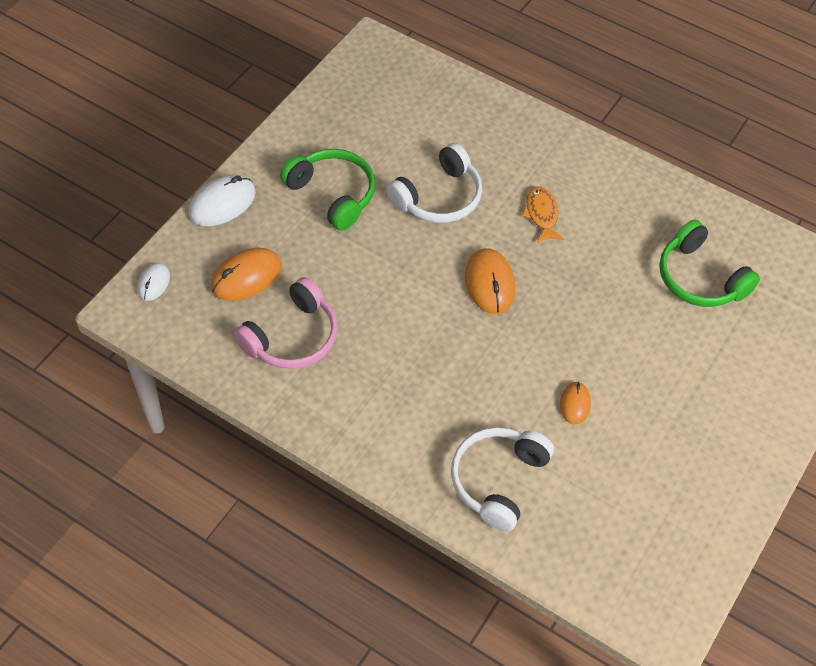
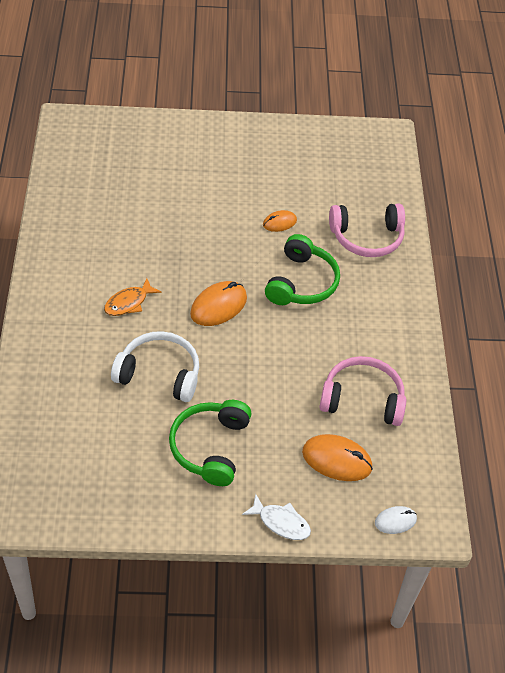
camera: 125 degrees left, 5 degrees down
white mouse [189,175,256,226] -> white fish [242,494,311,540]
white headphones [451,427,554,532] -> pink headphones [329,203,405,257]
green headphones [659,220,760,307] -> green headphones moved to [265,234,340,305]

